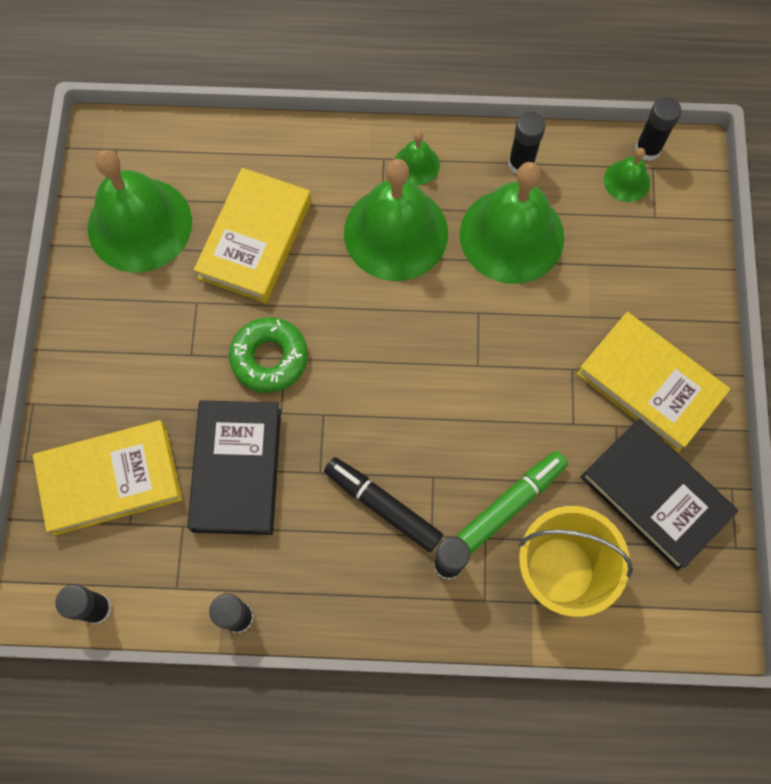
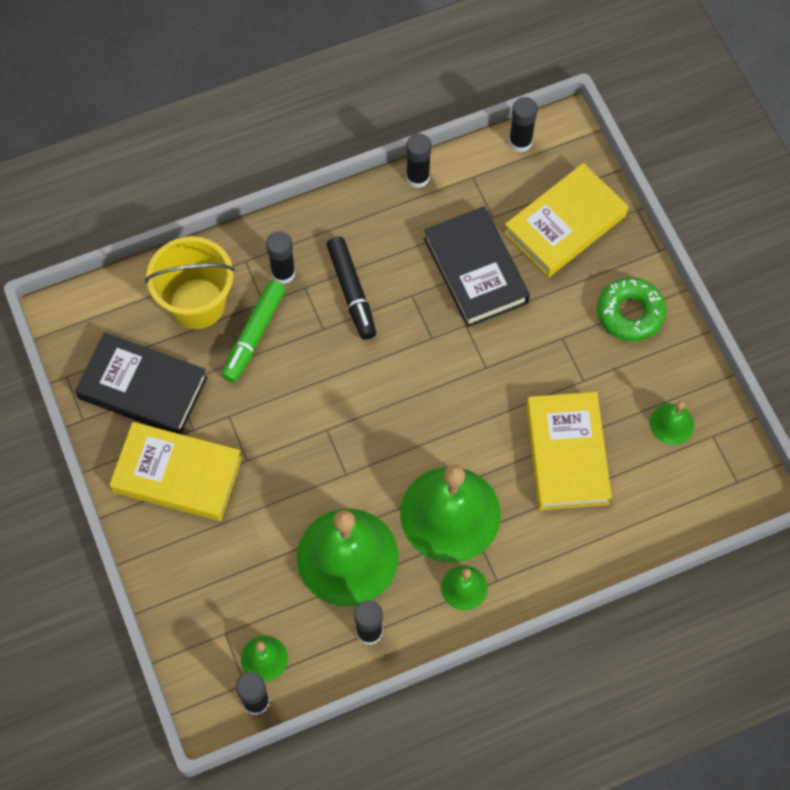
camera: 155 degrees right, 5 degrees down
green bell [88,150,192,273] -> green bell [650,400,694,445], size x0.45
green donut [229,317,308,393] -> green donut moved to [597,277,666,342]
black marker [324,457,443,552] -> black marker turned 60 degrees clockwise [326,237,376,340]

